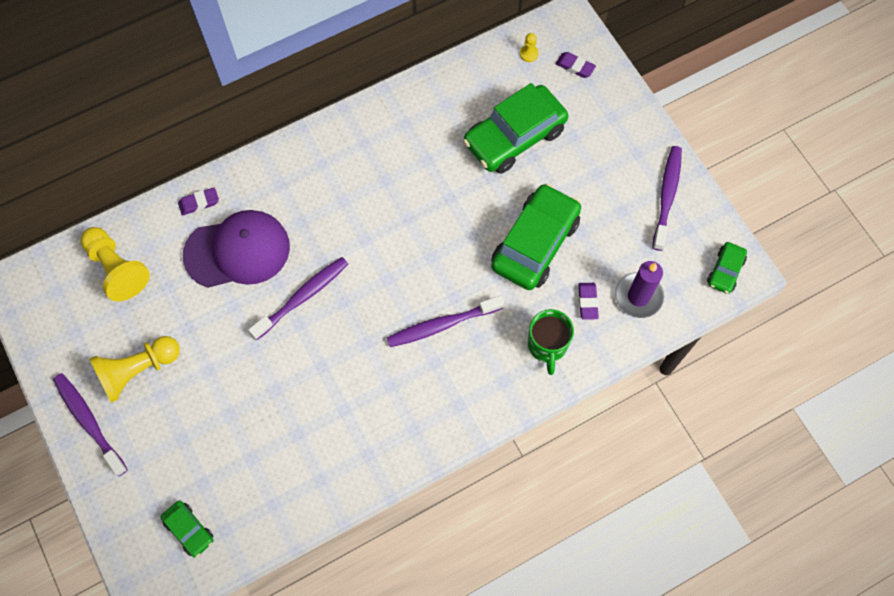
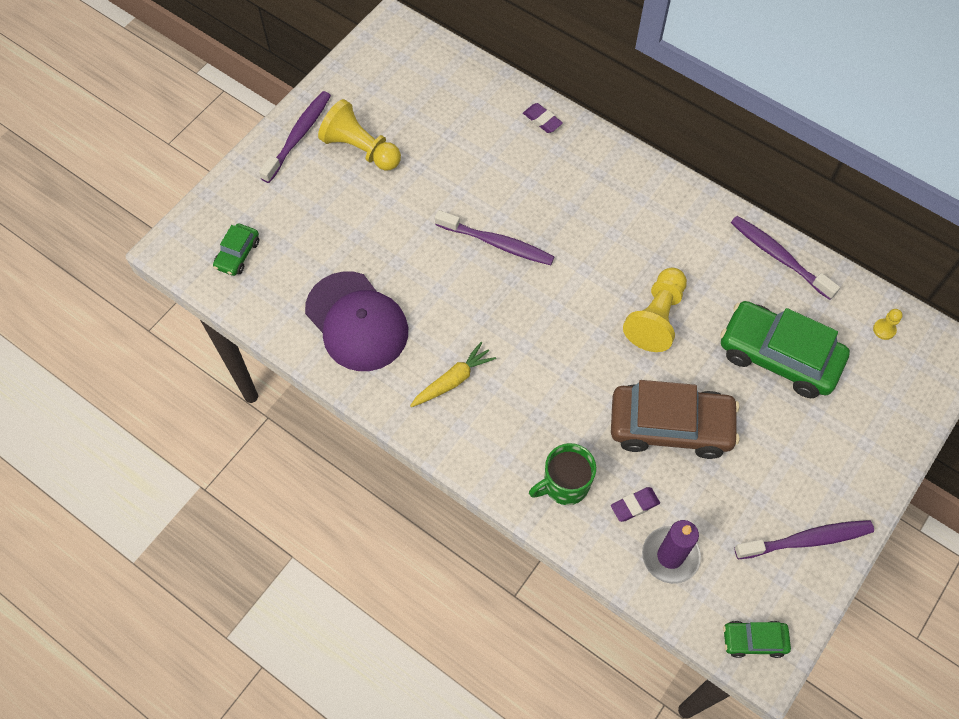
camera: 65 degrees right, 5 degrees down
yellow pawn [80,227,150,301] -> yellow pawn moved to [623,268,687,352]
purple cap [183,210,290,288] -> purple cap moved to [305,271,408,371]
purple toothbrush [387,296,504,347] -> purple toothbrush moved to [731,216,840,300]
green car [491,183,581,290] -> brown car [611,380,740,459]
purple eraser [556,52,596,78] -> none
none -> yellow carrot [410,342,496,407]

